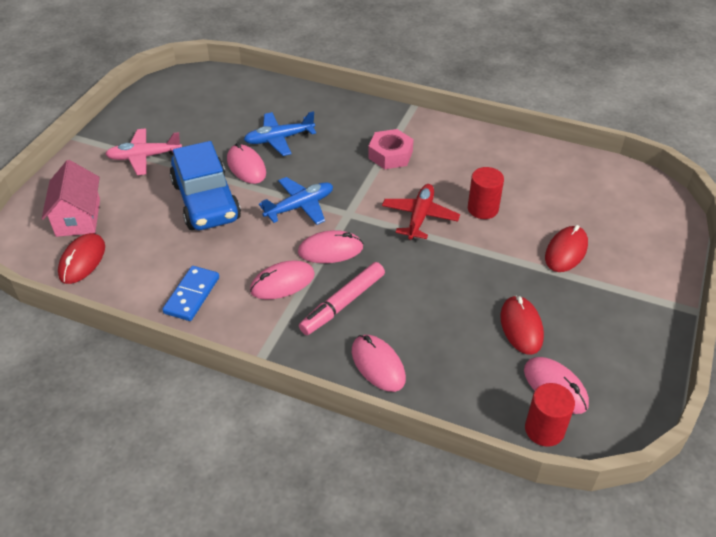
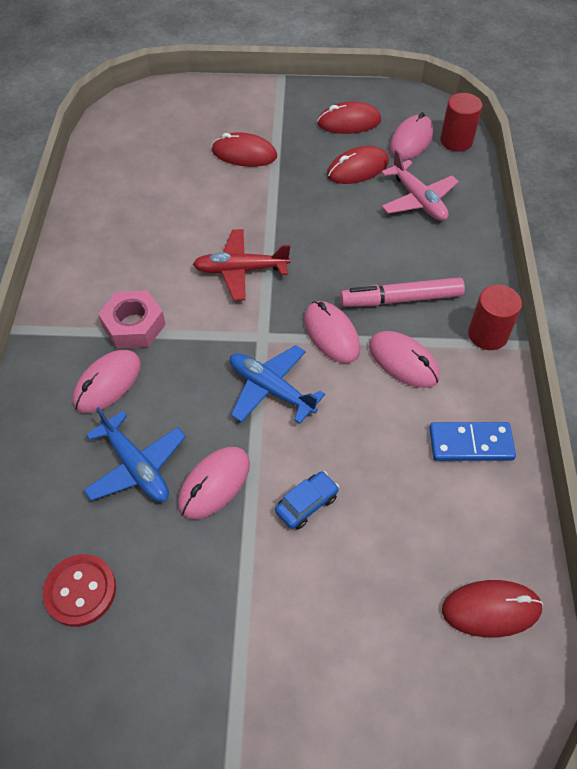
camera: 110 degrees left, 10 degrees up
pink house [41,160,100,237] -> none
pink plane [105,129,182,175] -> pink plane moved to [381,149,459,221]
blue car [170,141,241,230] -> blue car [275,471,339,529], size x0.41
pink marker [299,262,385,335] -> pink marker turned 150 degrees clockwise [340,277,465,307]
pink mouse [352,335,406,392] -> pink mouse moved to [72,350,141,413]
red cylinder [468,167,504,219] -> red cylinder moved to [468,285,522,350]
none -> red button [43,554,116,627]
none -> red mouse [317,101,381,134]

